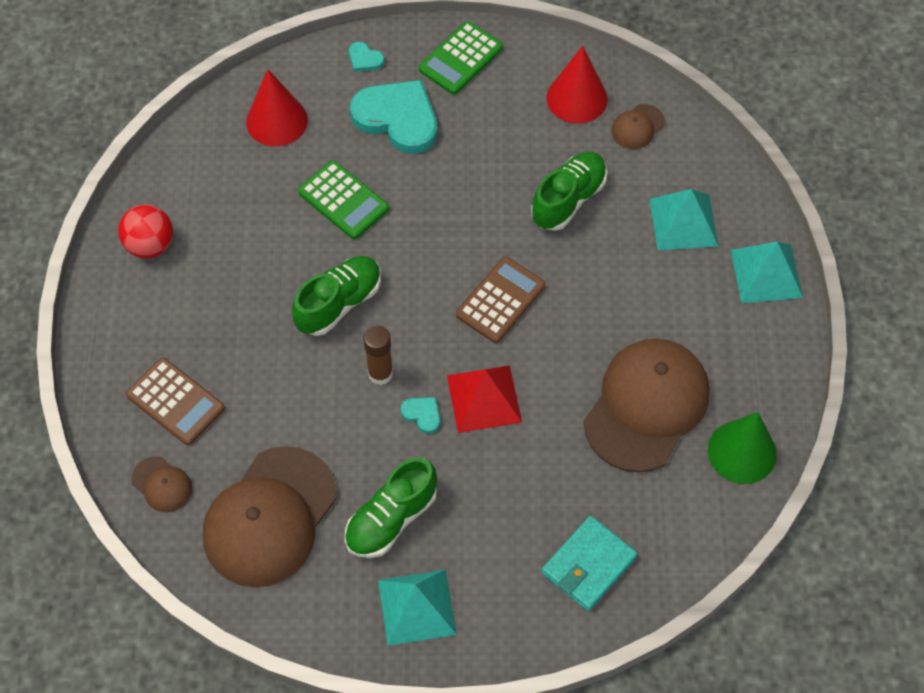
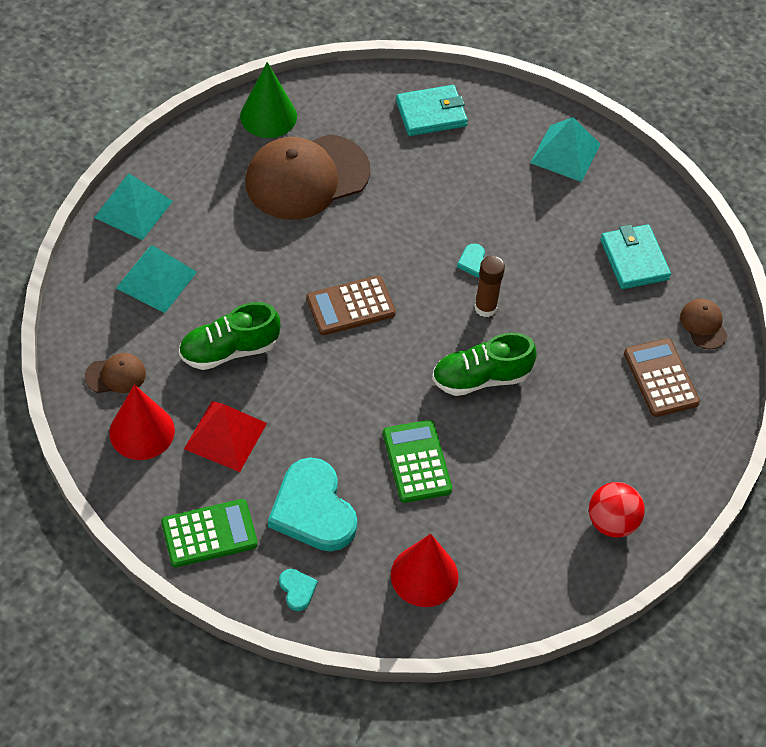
camera: 150 degrees left, 5 degrees down
brown cap [203,446,337,587] -> turquoise wallet [600,224,671,289]
green shoe [345,457,437,558] -> none
red pyramid [447,365,522,433] -> red pyramid moved to [184,401,267,472]

